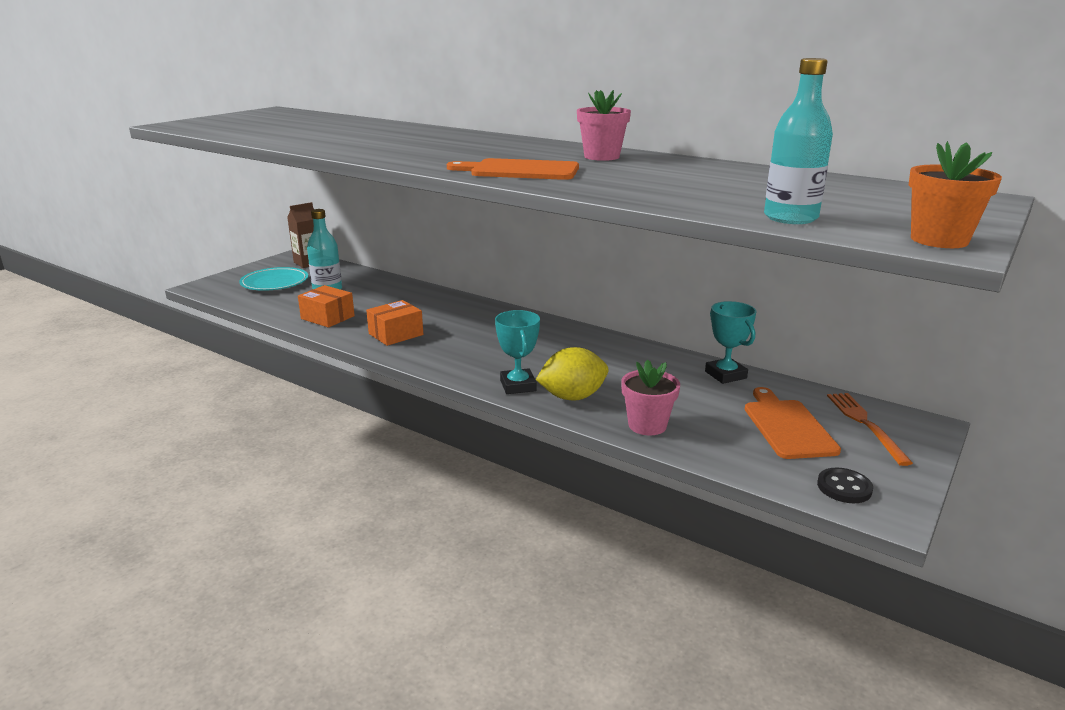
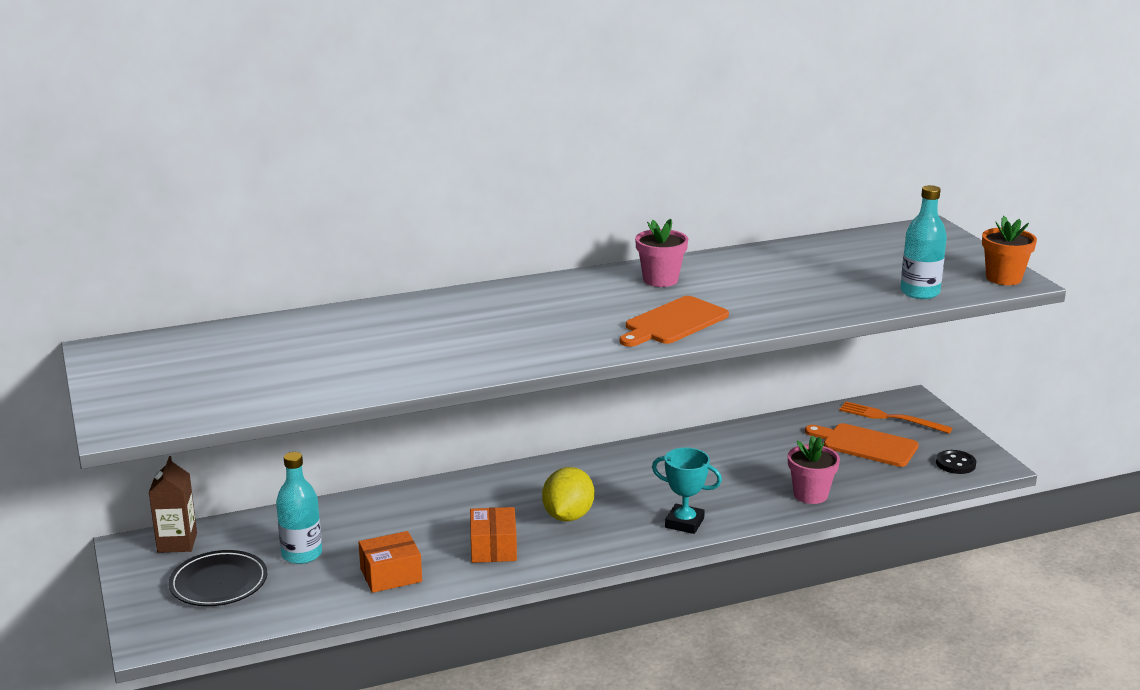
camera: 55 degrees left, 0 degrees up
turquoise plate [239,267,308,291] -> black plate [169,550,267,606]
yellow lemon [536,347,608,401] -> yellow lemon moved to [542,467,594,522]
turquoise trophy [705,301,757,384] -> none

